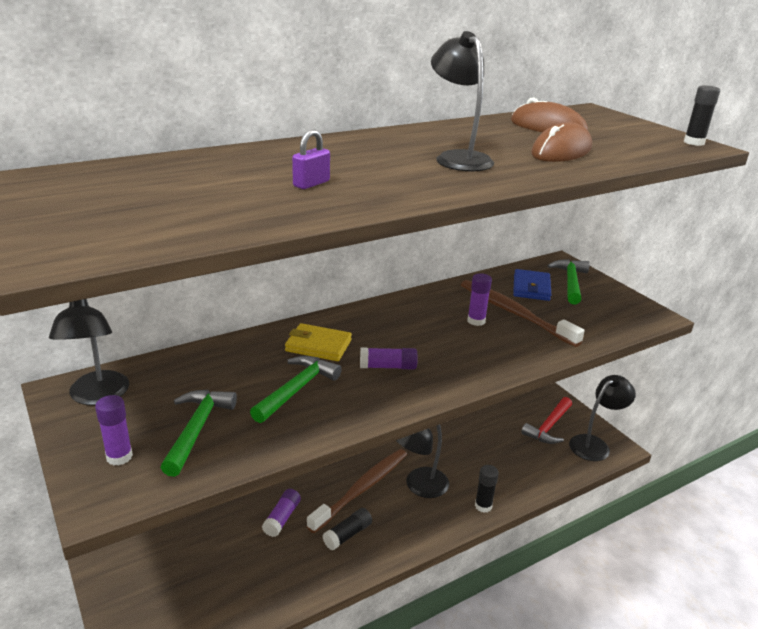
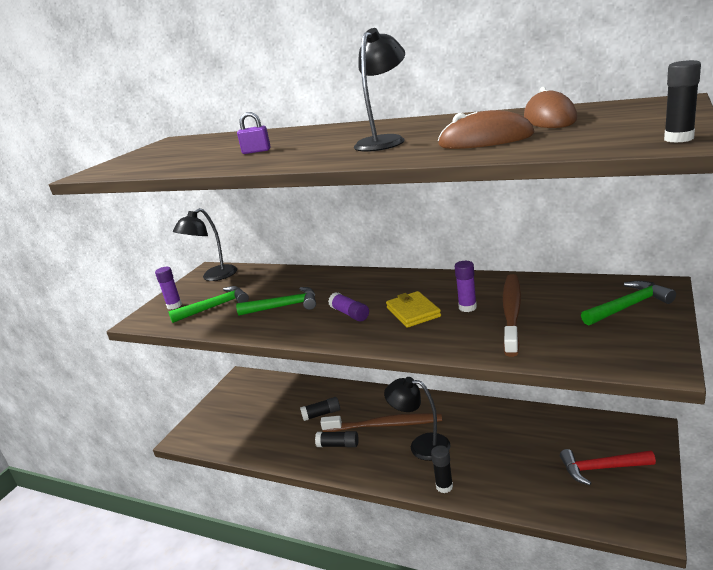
camera: 60 degrees right, 5 degrees down
purple glue stick [262,489,301,537] -> black glue stick [300,397,340,421]
yellow wallet [285,323,352,361] -> yellow wallet moved to [386,291,441,328]
blue wallet [513,269,551,301] -> none
black lamp [569,375,636,461] -> none

